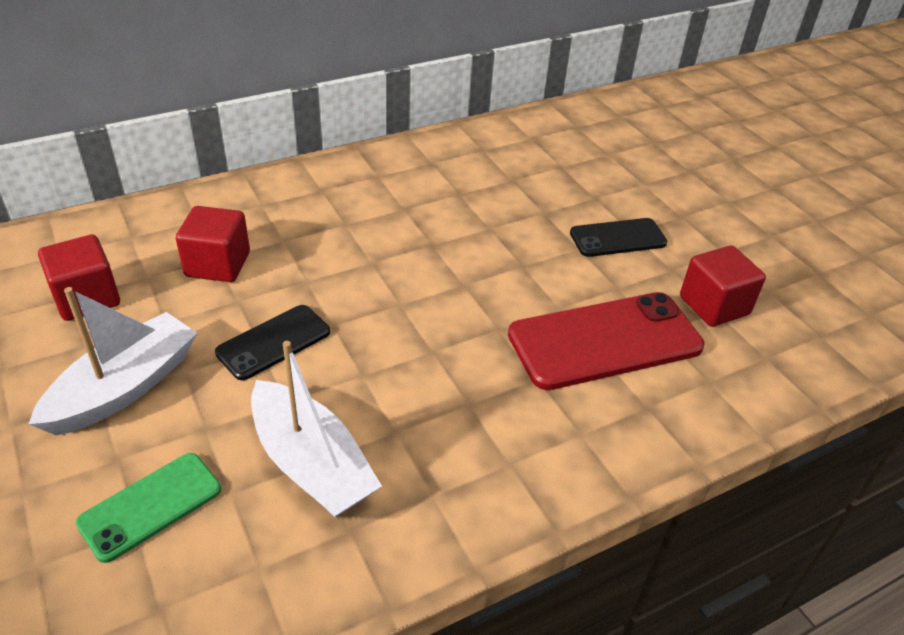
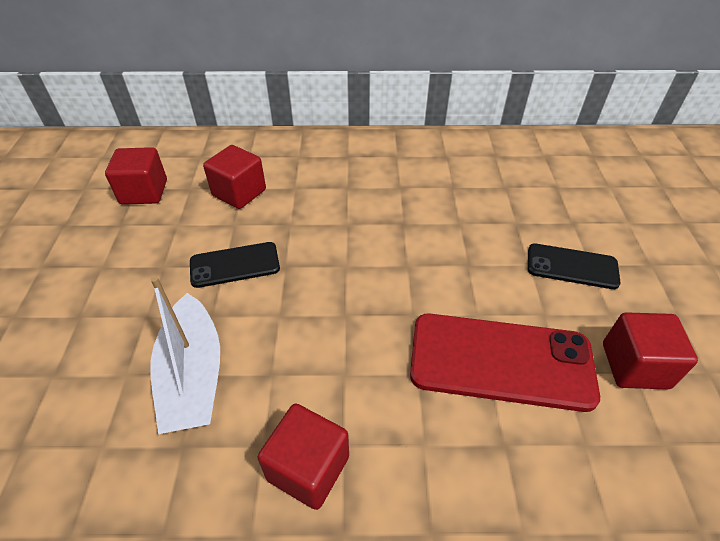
camera: 30 degrees right, 5 degrees up
white boat [29,287,197,435] -> none
green phone [76,453,221,563] -> none
none -> red cube [258,404,349,510]

